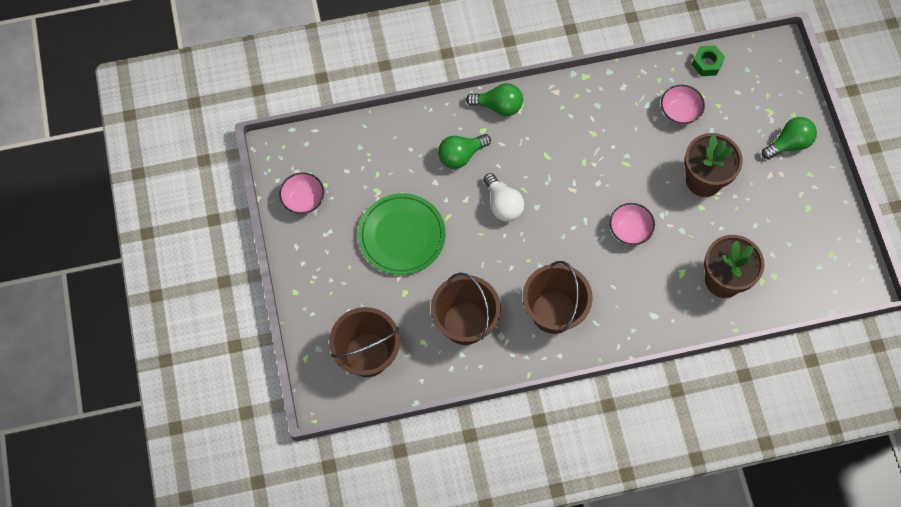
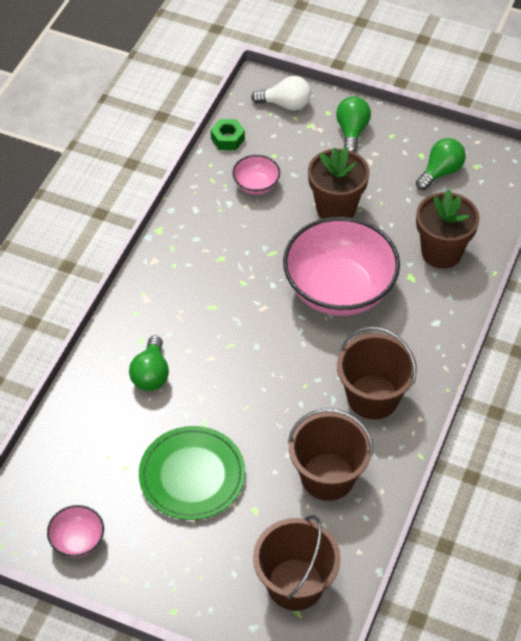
camera: 55 degrees left, 15 degrees down
green light bulb [466,83,523,116] -> green light bulb moved to [416,138,466,190]
white light bulb [483,173,524,222] -> white light bulb moved to [251,76,311,110]
pink bowl [610,203,655,245] -> pink bowl [283,217,400,316], size x2.28

